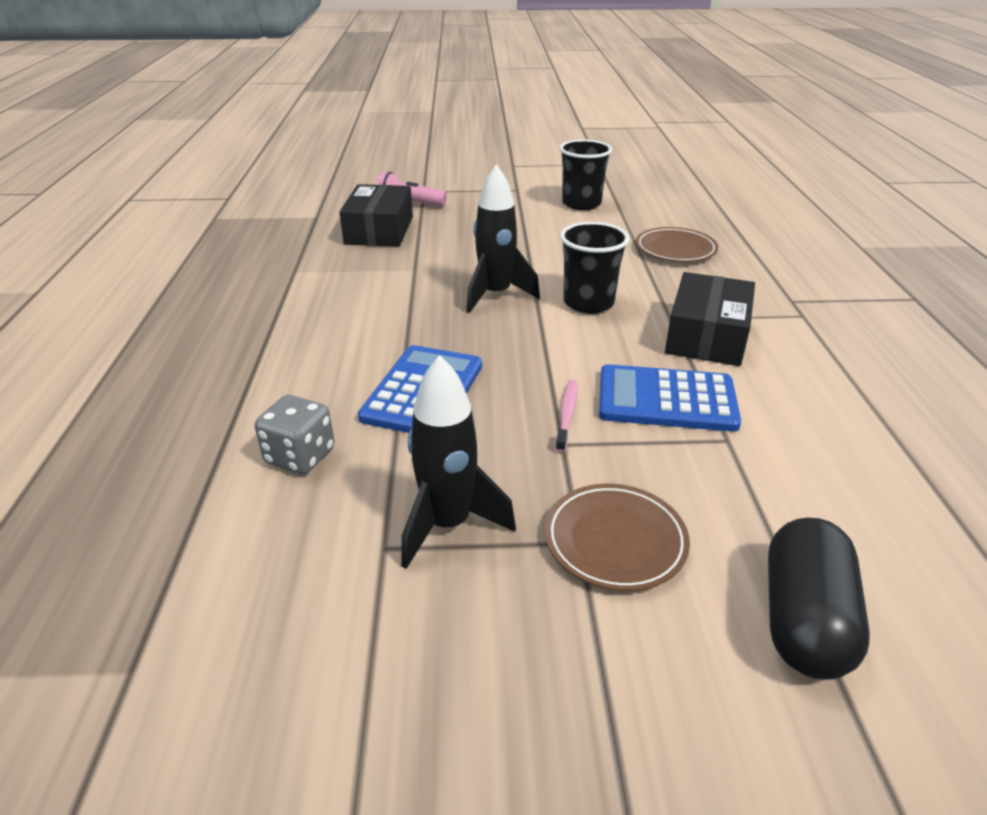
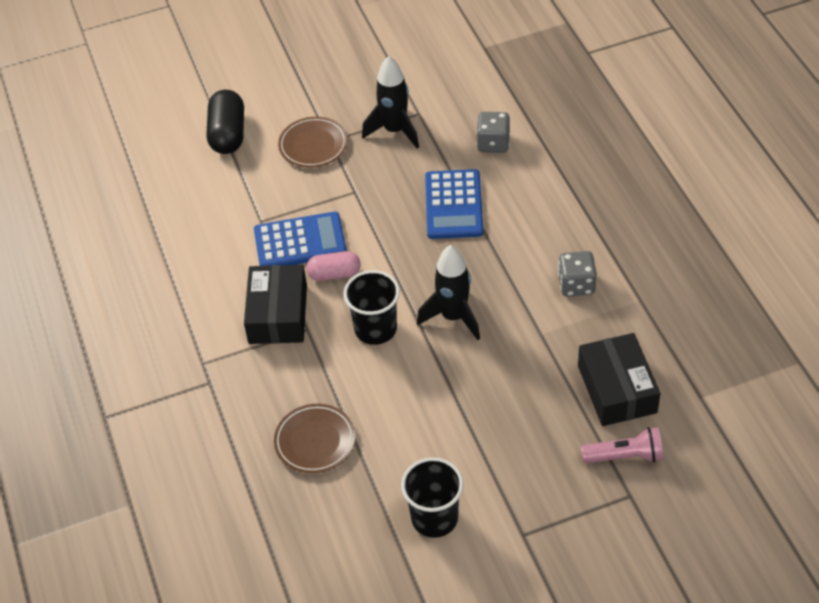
camera: 165 degrees right, 15 degrees up
pink toothbrush [556,380,578,452] -> none
none -> pink capsule [306,251,361,281]
none -> grey dice [558,251,597,296]

